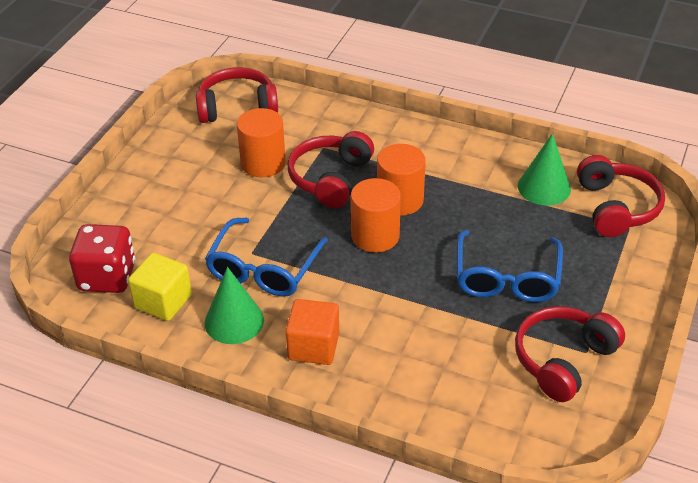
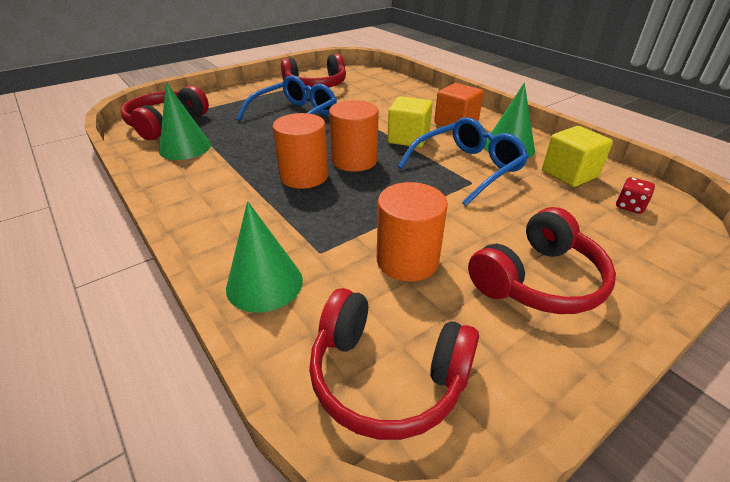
camera: 150 degrees left, 5 degrees down
red dice [69,224,136,293] -> red dice [616,177,655,214], size x0.46
red headphones [288,131,374,208] -> red headphones moved to [468,207,616,314]
none -> green cone [226,201,303,313]
none -> yellow cube [388,96,433,148]

